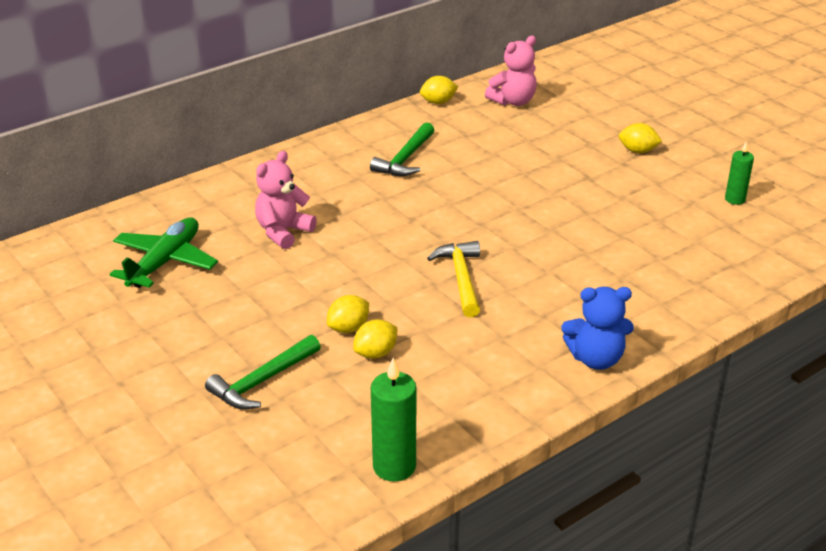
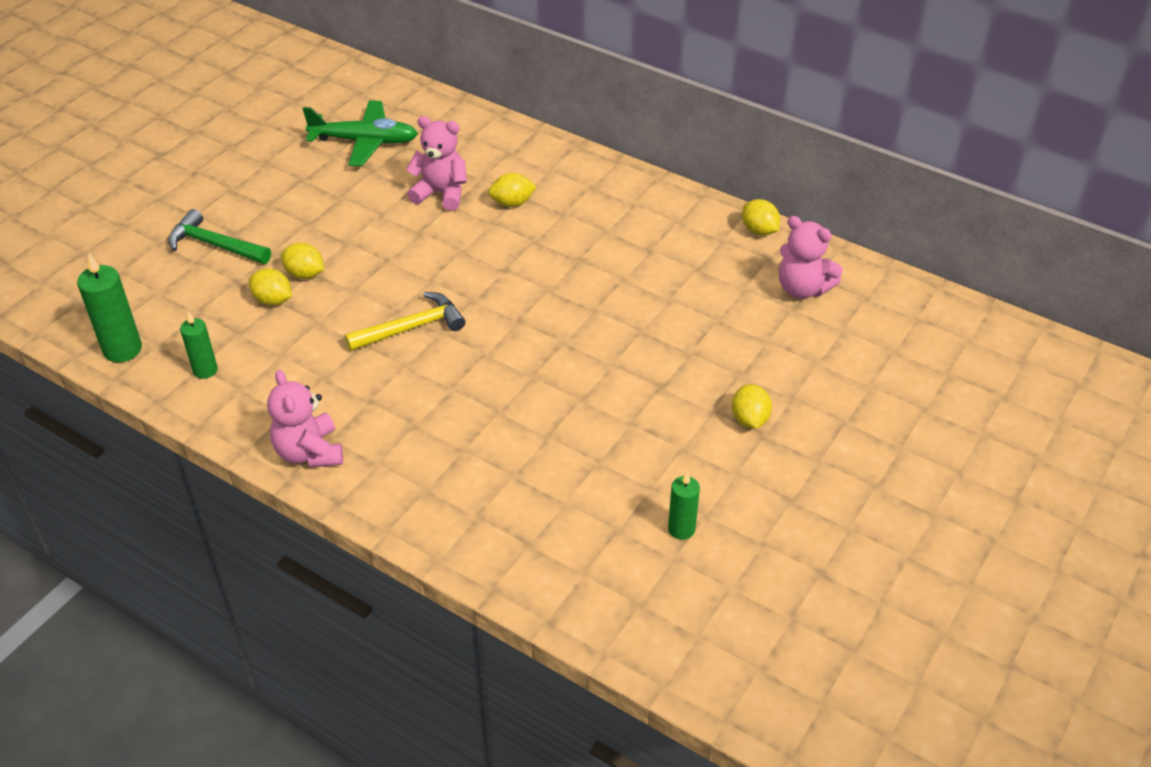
camera: 70 degrees right, 10 degrees up
green hammer [370,122,434,176] -> none
blue teddy bear [562,287,634,370] -> pink teddy bear [267,370,343,468]
none -> green candle [180,312,218,379]
none -> yellow lemon [488,173,537,207]

